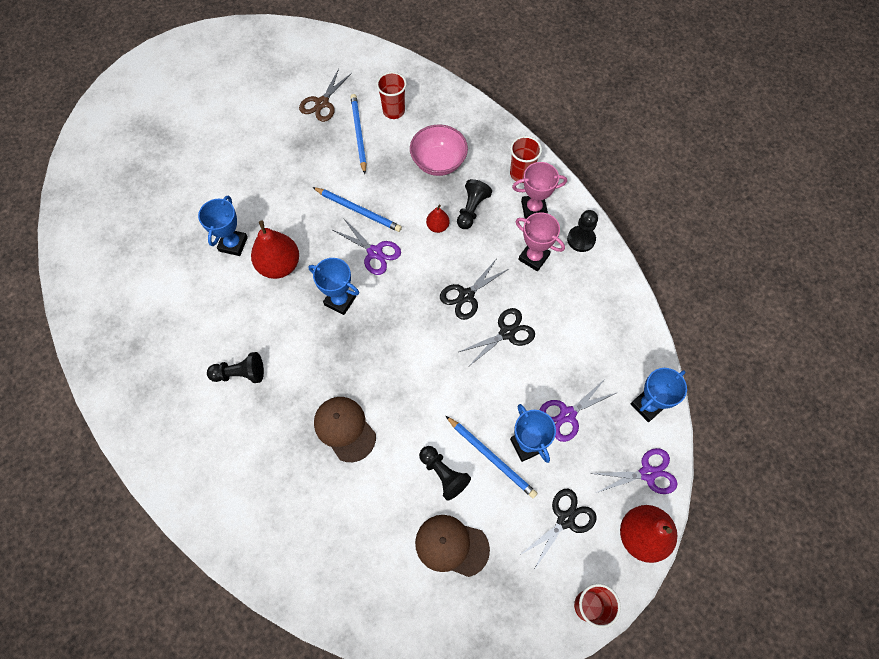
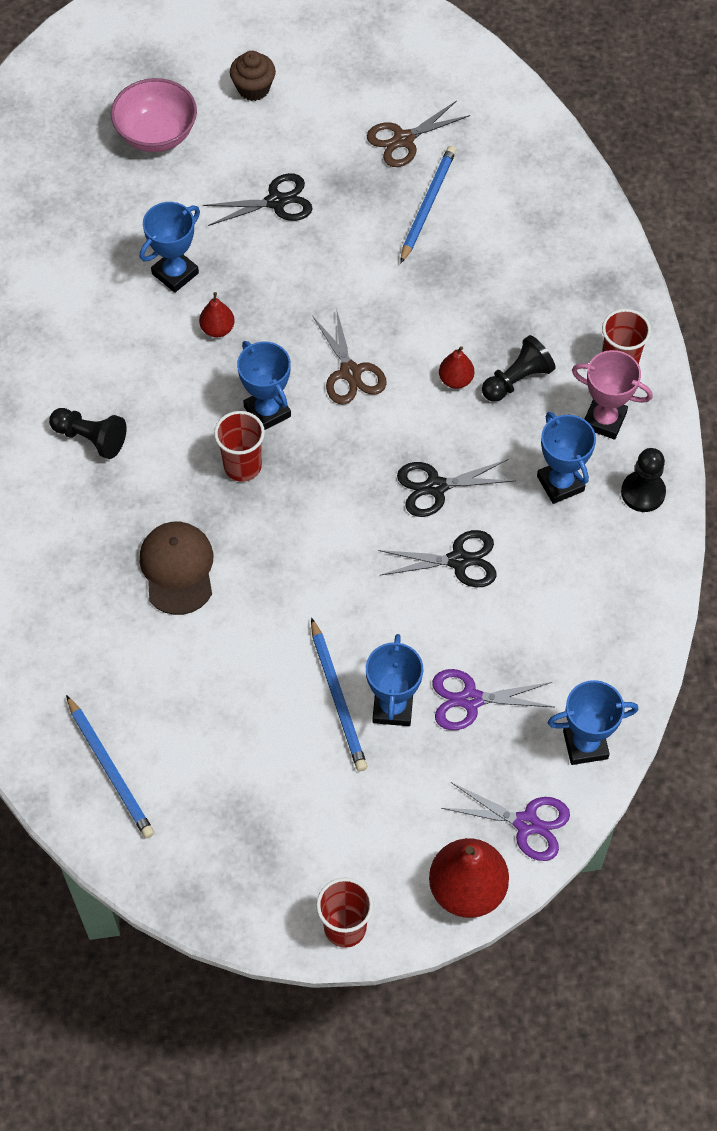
camera: 30 degrees right, 5 degrees down
red pear [251,221,299,279] -> red pear [199,292,235,337], size x0.51
blue pencil [313,187,402,232] -> blue pencil moved to [66,695,154,838]
purple scissors [333,218,401,275] -> brown scissors [313,308,387,405]
red cup [376,72,407,119] -> red cup moved to [214,411,265,482]
pink bowl [410,124,468,176] -> pink bowl moved to [111,78,197,152]
brown cap [415,515,490,577] -> none
black pawn [419,446,471,501] -> none
pink trophy [516,212,565,271] -> blue trophy [537,412,596,504]
black scissors [520,489,596,570] -> black scissors moved to [202,173,313,226]
none -> brown cupcake [230,51,276,101]

